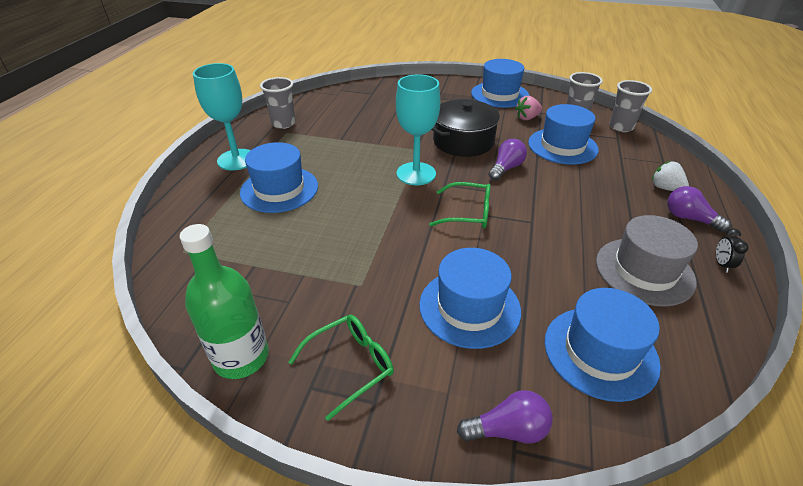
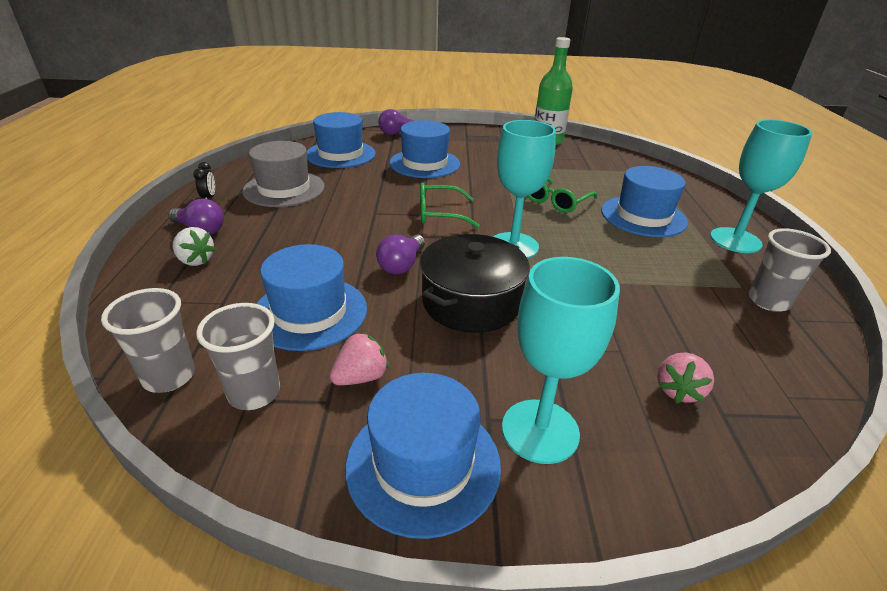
camera: 165 degrees right, 5 degrees down
green glasses [289,315,394,421] -> green glasses moved to [528,178,598,213]
none -> turquoise goblet [502,257,620,464]
none -> pink strawberry [657,352,714,403]

